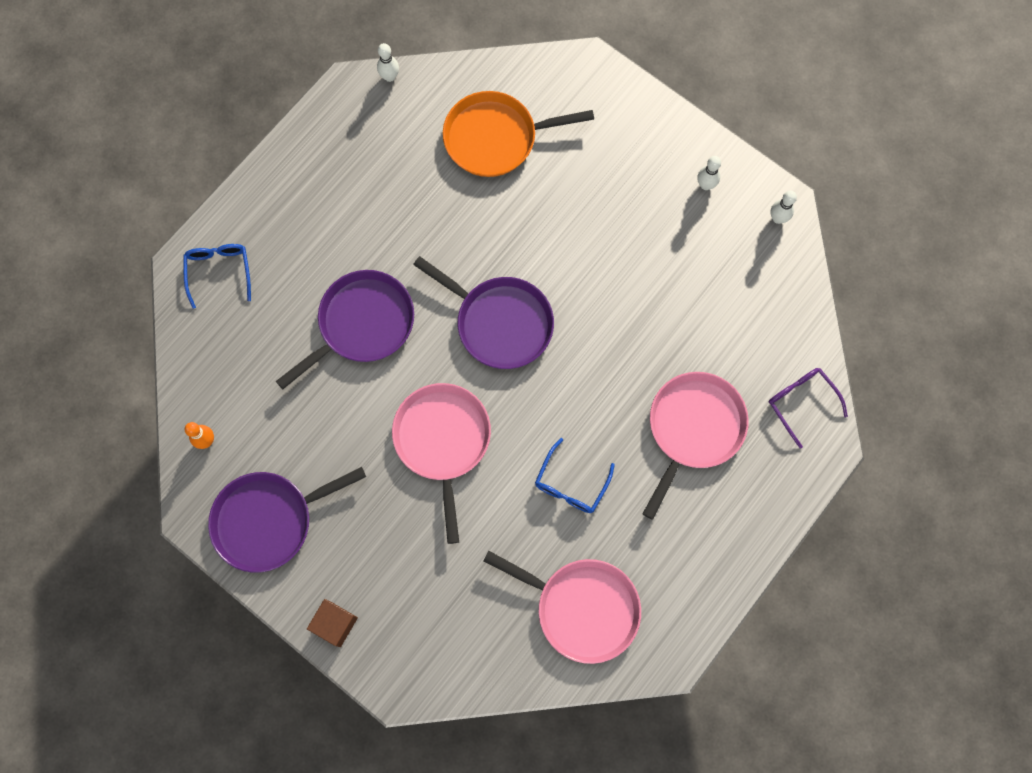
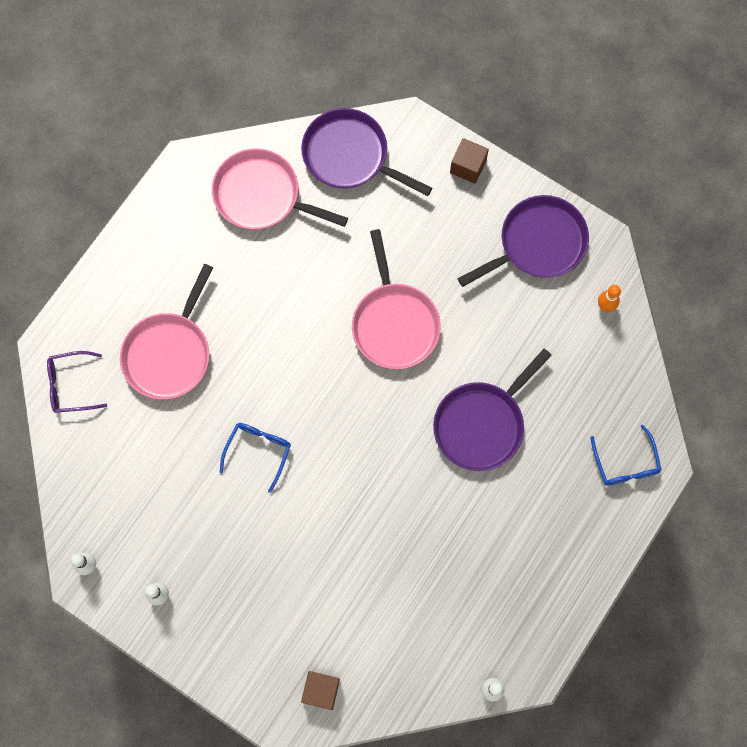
camera: 175 degrees right, 0 degrees up
purple pan [413,256,554,369] -> purple pan moved to [301,108,432,196]
orange pan [443,91,594,177] -> none
blue glasses [535,438,615,513] -> blue glasses moved to [220,423,291,493]
purple glasses [769,368,848,448] -> purple glasses turned 120 degrees clockwise [47,351,107,413]
none -> brown cube [301,671,340,710]

